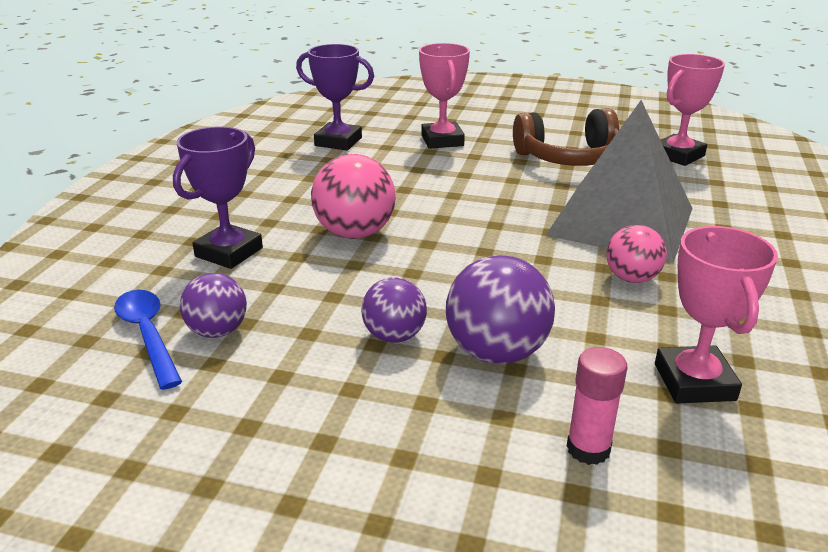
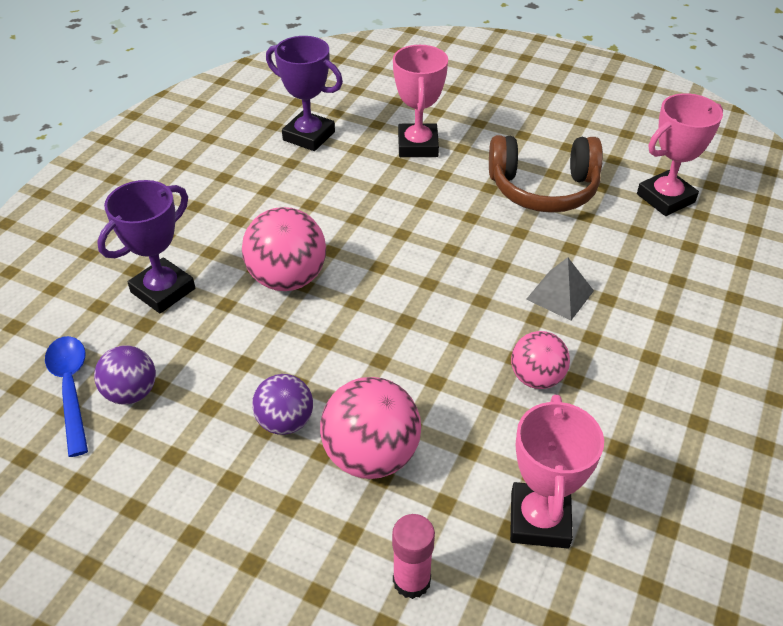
camera: 10 degrees right, 15 degrees up
purple ball [446,255,555,364] -> pink ball [320,377,421,479]
grey pyramid [546,100,693,263] -> grey pyramid [526,257,594,321], size x0.40

